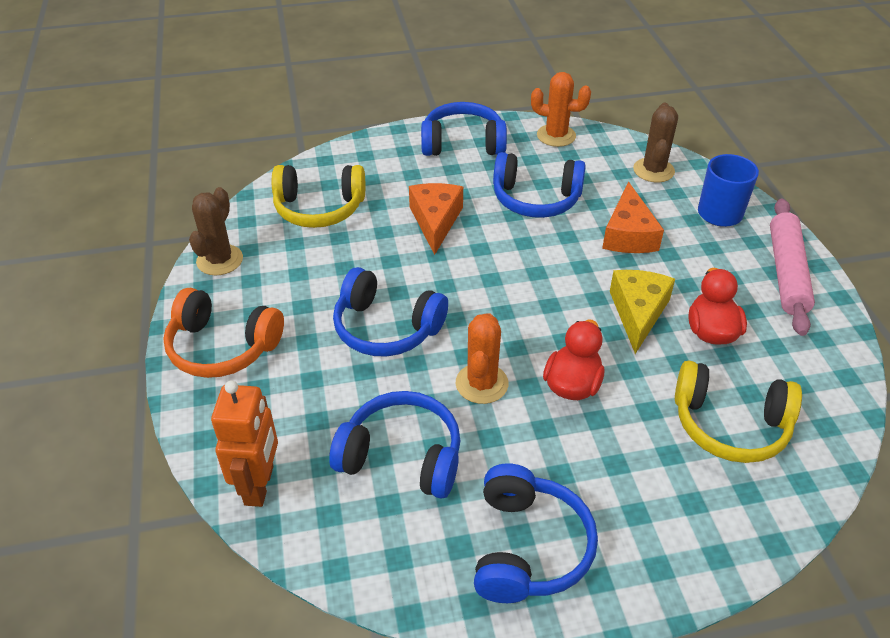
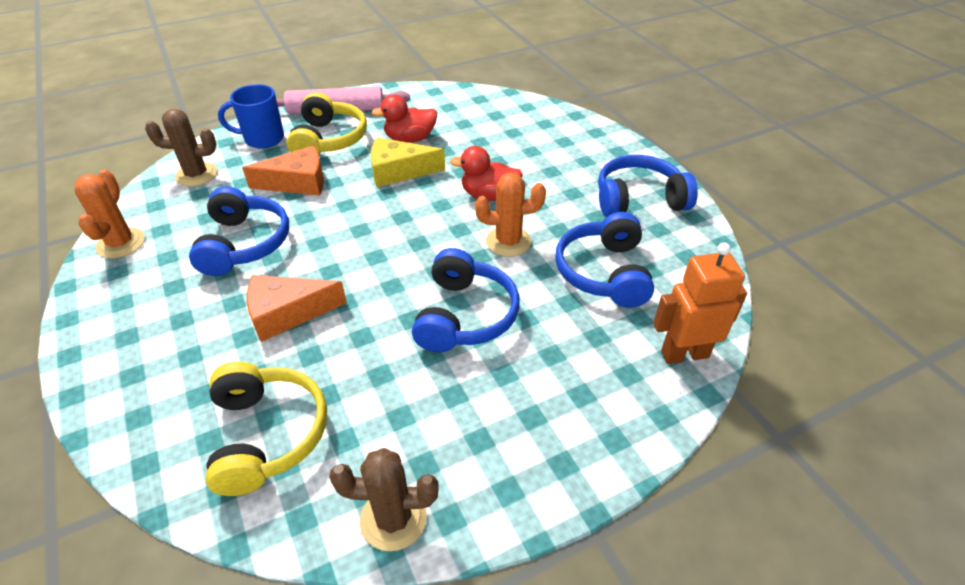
camera: 105 degrees left, 0 degrees up
orange headphones [163,288,284,378] -> none
blue headphones [421,102,507,156] -> none
yellow headphones [675,361,802,463] -> yellow headphones moved to [286,92,367,155]

